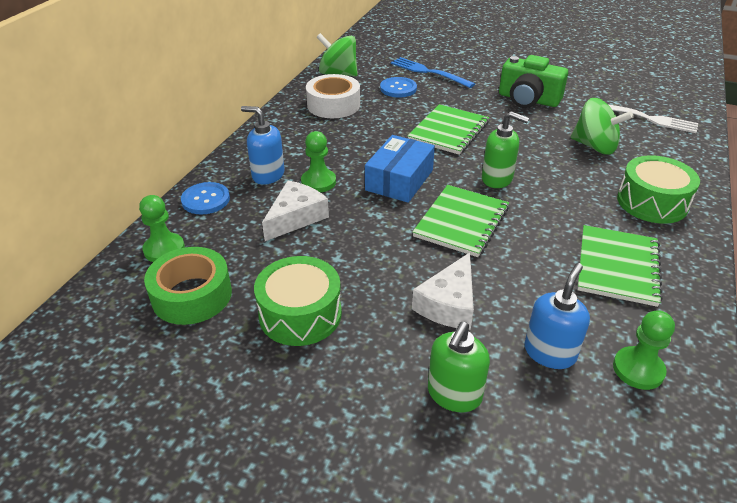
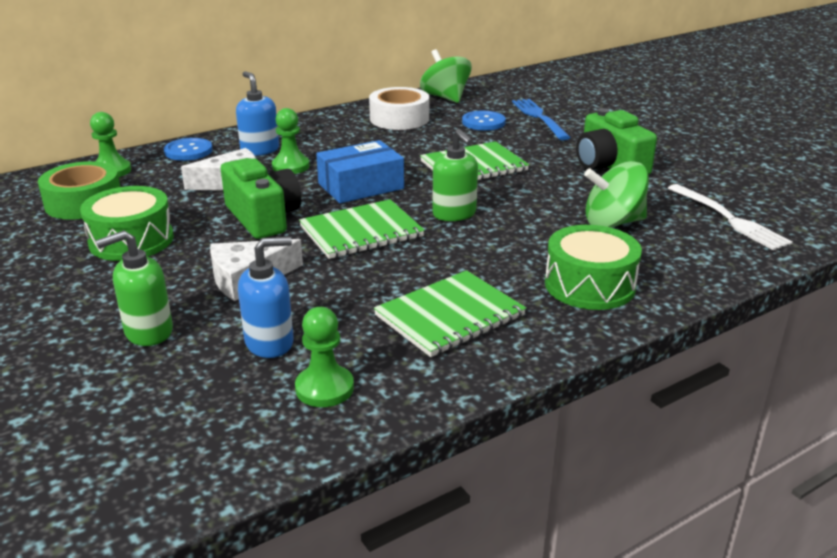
camera: 35 degrees right, 10 degrees down
green spinning top [571,98,634,155] -> green spinning top turned 105 degrees clockwise [584,161,649,227]
none -> green camera [221,158,301,239]

